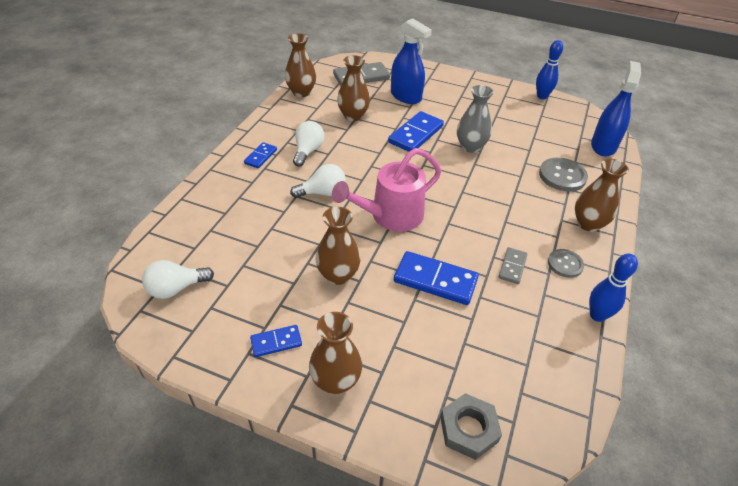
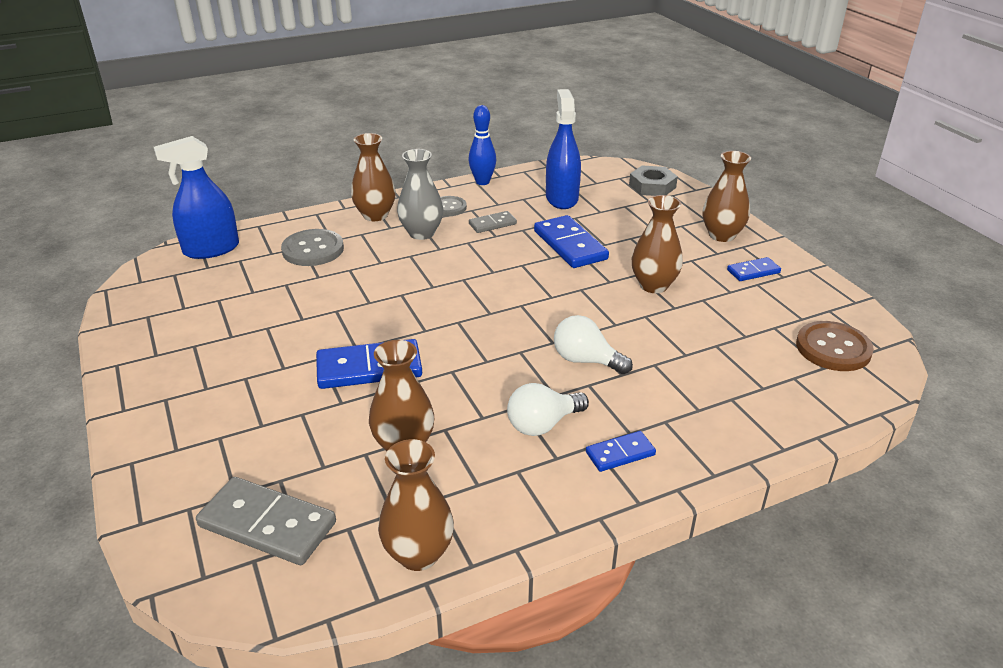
camera: 135 degrees left, 10 degrees down
white light bulb [142,260,214,299] -> brown button [796,321,874,371]
blue domino [250,325,302,357] -> blue domino turned 45 degrees counterclockwise [727,257,781,281]
pink watering can [332,148,441,232] -> none
blue spray bottle [391,18,432,104] -> blue spray bottle moved to [546,89,581,209]
grey vase [457,85,494,153] -> grey vase moved to [397,149,443,240]
blue bowling pin [536,40,563,99] -> none

